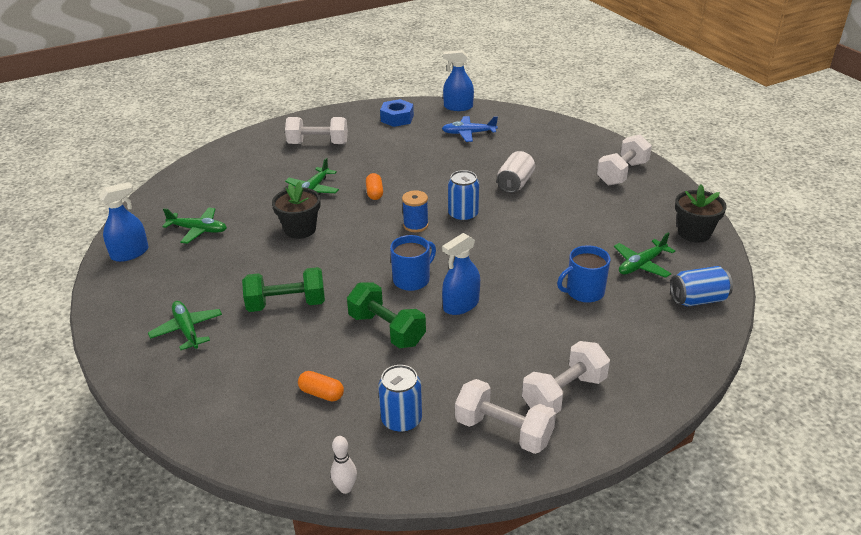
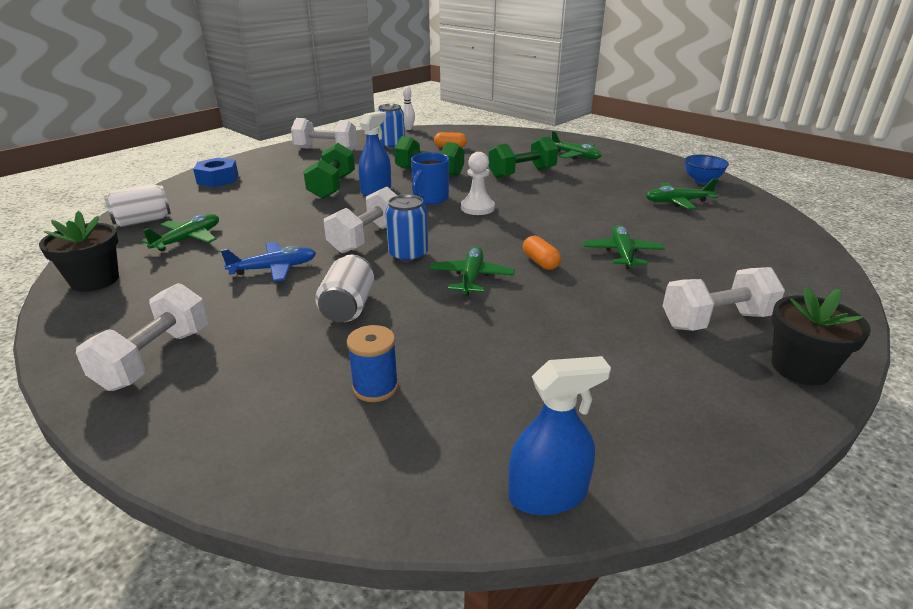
camera: 160 degrees right, 5 degrees down
blue spray bottle [99,182,149,262] -> blue bowl [685,155,729,184]
black flower pot [272,182,320,239] -> black flower pot moved to [771,286,871,386]
blue nut [380,99,414,127] -> blue nut moved to [193,157,238,187]
blue spool [402,190,429,232] -> blue spool moved to [347,325,398,402]
blue plane [442,116,498,142] -> blue plane moved to [221,242,316,282]
white dumbbell [522,341,610,414] -> white dumbbell moved to [324,187,397,253]
blue mug [557,245,611,303] -> none
blue can [670,266,733,306] -> white can [104,184,171,227]
none -> green dumbbell [303,143,355,199]
none -> green plane [429,246,515,295]
none -> white pawn [461,152,495,215]

